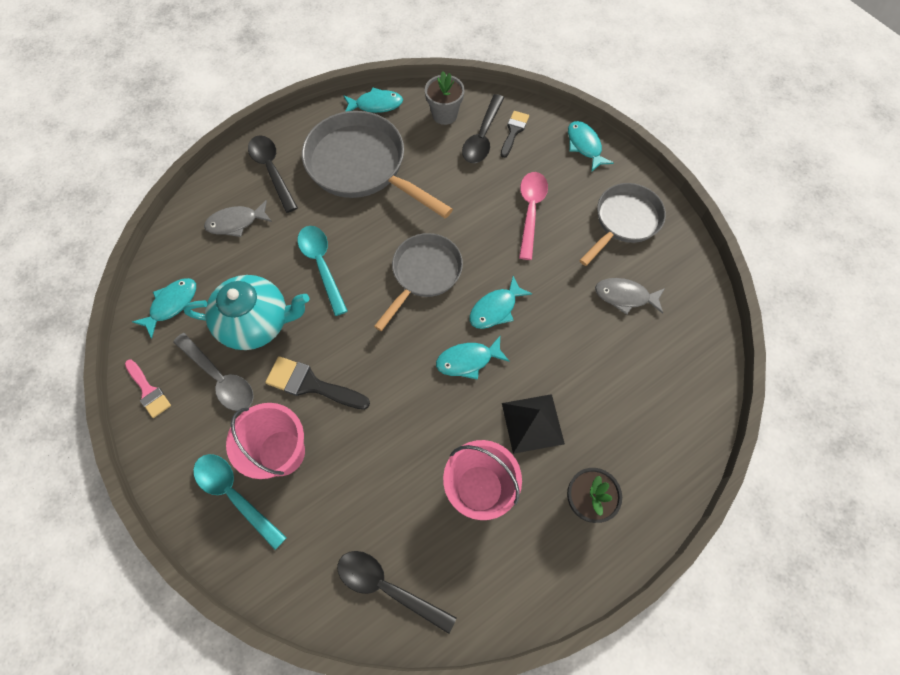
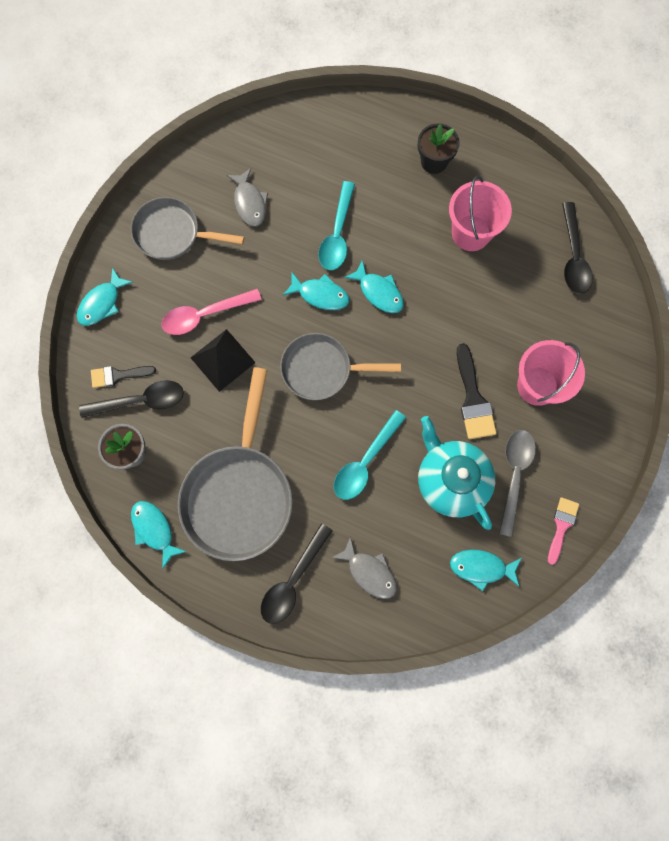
camera: 120 degrees left, 10 degrees up
turquoise spoon [193,454,287,550] -> turquoise spoon moved to [318,181,355,270]
black pyramid [502,394,565,454] -> black pyramid moved to [190,329,256,392]

